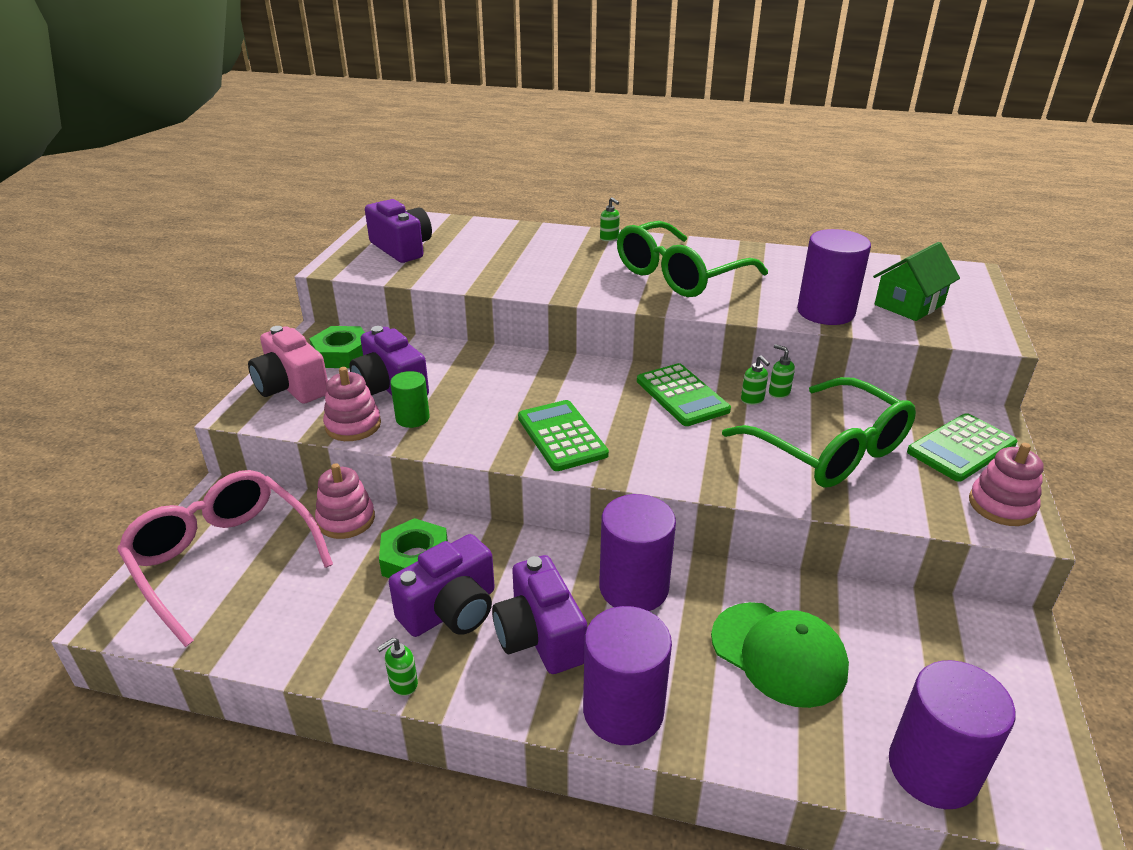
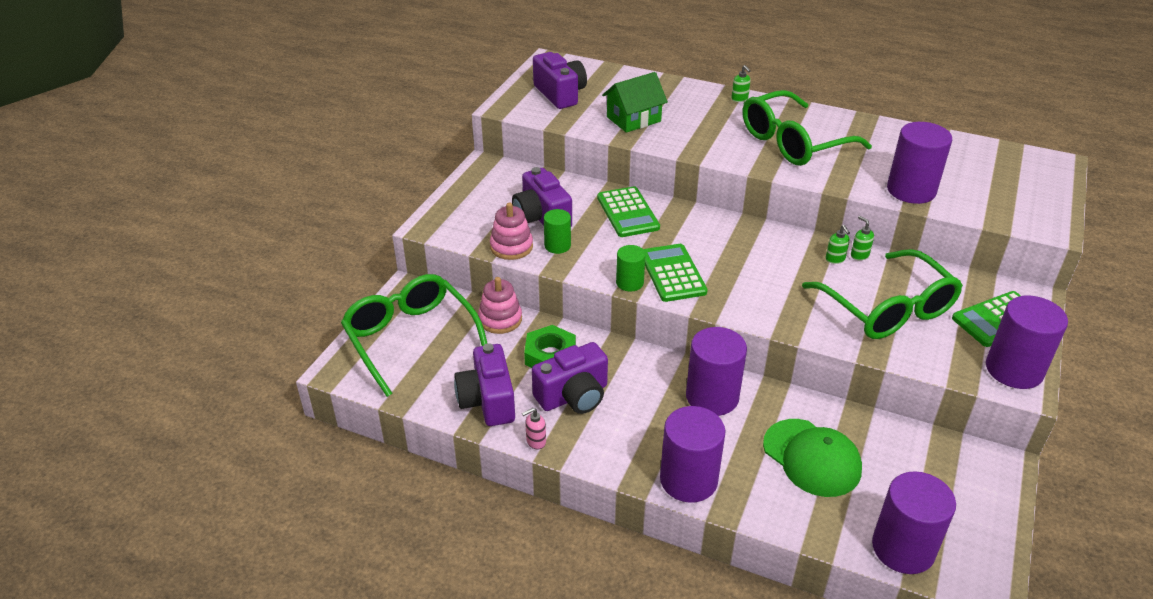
camera: 10 degrees right, 5 degrees up
pink glasses [117,470,333,647] -> green glasses [341,274,487,397]
pink camera [248,326,328,404] -> none
green nut [309,326,365,368] -> none
green soap dispenser [377,638,418,696] -> pink soap dispenser [522,408,546,450]
purple camera [492,555,588,674] -> purple camera moved to [454,343,515,426]
green calculator [637,363,731,426] -> green calculator moved to [597,186,660,237]
green house [873,242,960,321] -> green house moved to [602,72,668,133]
pink stacking toy [969,443,1044,526] -> purple cylinder [986,296,1068,389]
none -> green cylinder [616,245,646,292]

